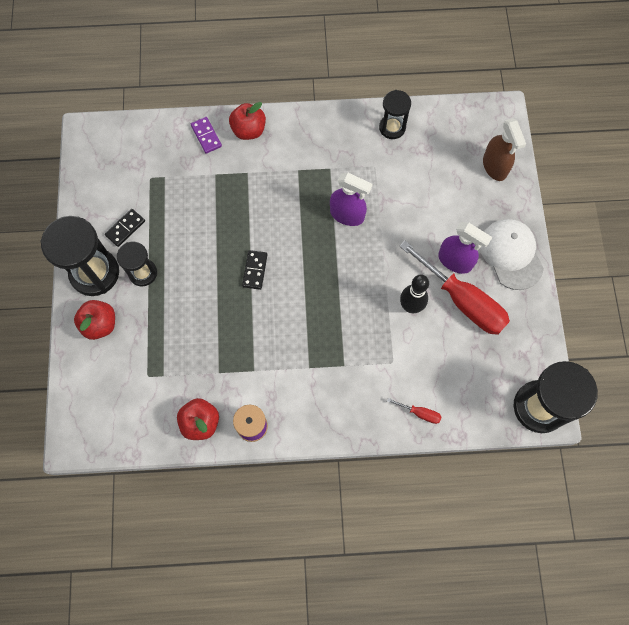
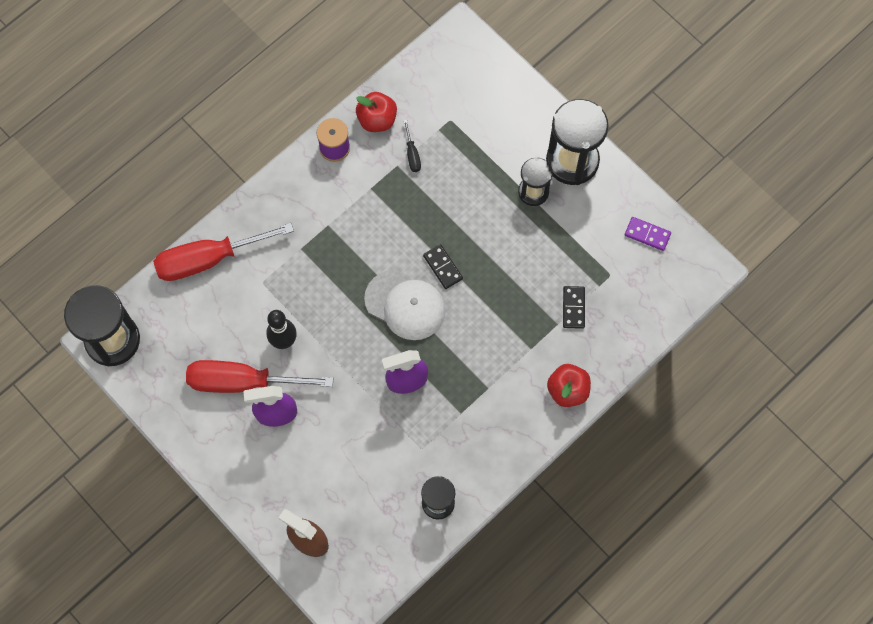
camera: 140 degrees right, 0 degrees up
red apple [74,300,115,340] -> none
black domino [105,209,145,247] -> black domino moved to [563,286,585,329]
purple domino [191,117,222,154] -> purple domino moved to [625,217,671,251]
red screwdriver [387,398,442,424] -> red screwdriver [153,223,294,281], size x2.46
white cap [480,219,544,290] -> white cap moved to [364,270,446,340]
none -> black screwdriver [403,120,421,172]

